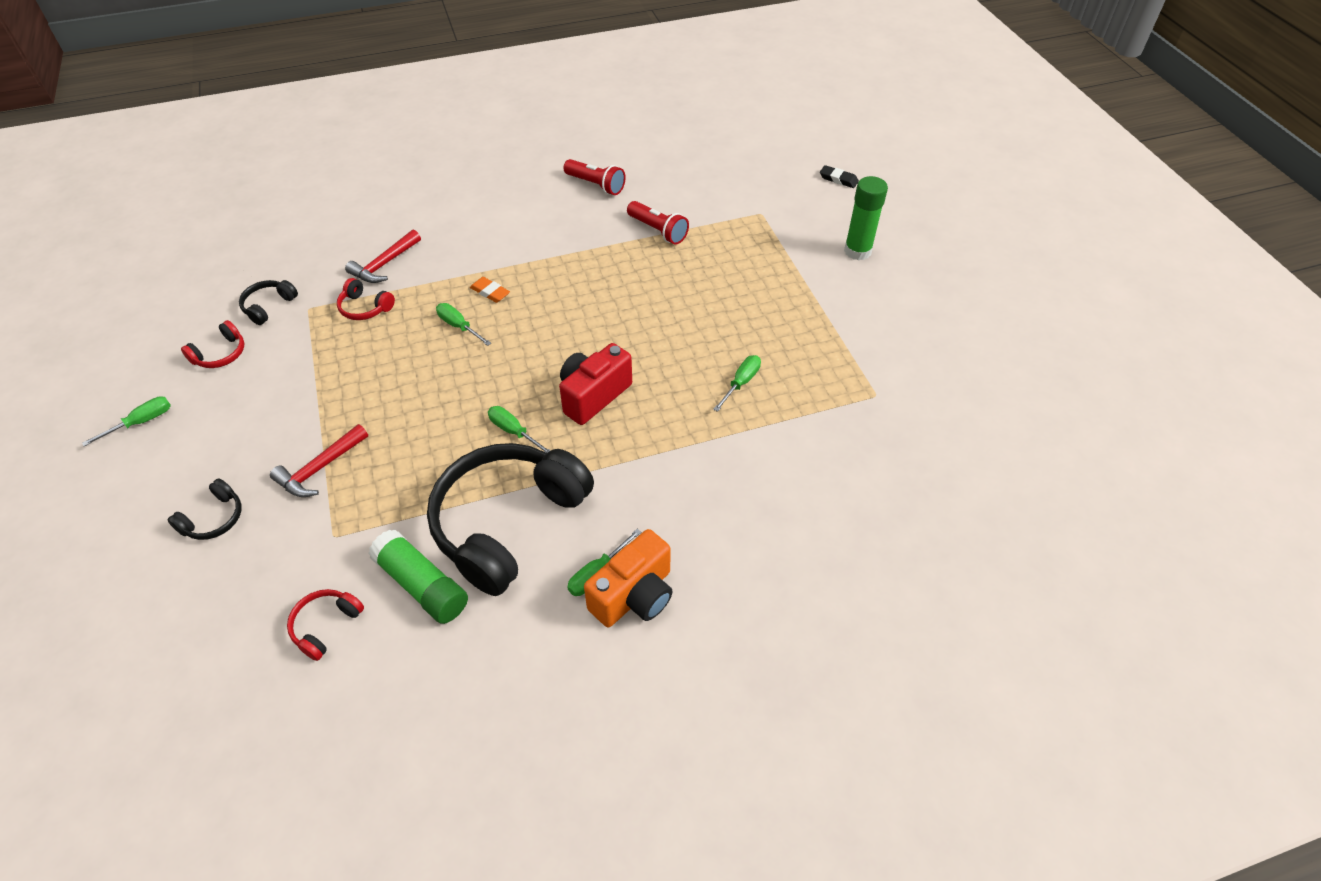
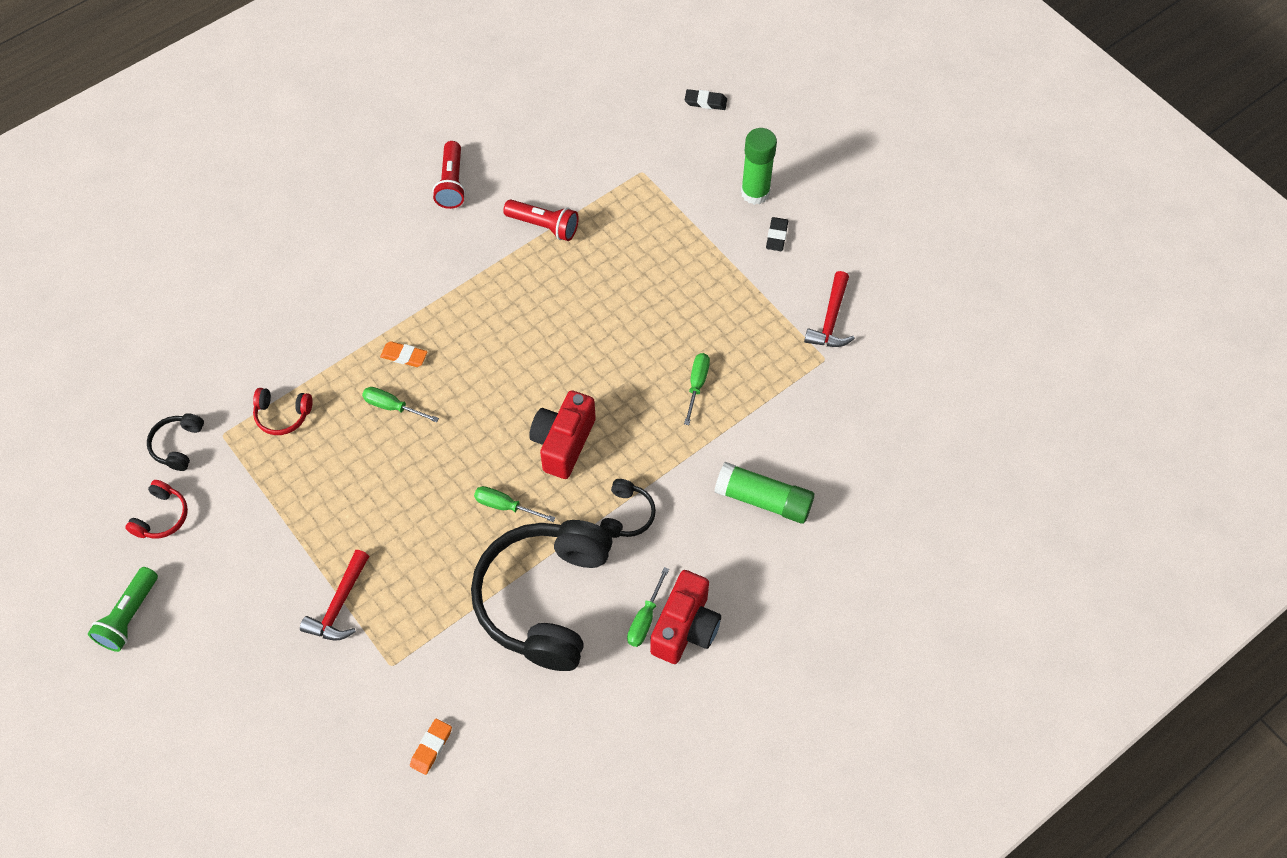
camera: 20 degrees left, 10 degrees up
green screwdriver [82,396,171,446] -> green flashlight [88,567,158,652]
black headphones [168,478,242,540] -> black headphones moved to [600,479,656,538]
red headphones [287,589,364,661] -> orange eraser [410,718,452,775]
red hammer [345,229,421,283] -> red hammer moved to [804,271,855,347]
green glue stick [368,529,468,624] -> green glue stick moved to [714,462,815,524]
red flashlight [563,159,626,195] -> red flashlight turned 75 degrees clockwise [433,141,466,209]
orange camera [584,529,673,627] -> red camera [650,570,721,664]
none -> black eraser [766,217,788,251]

